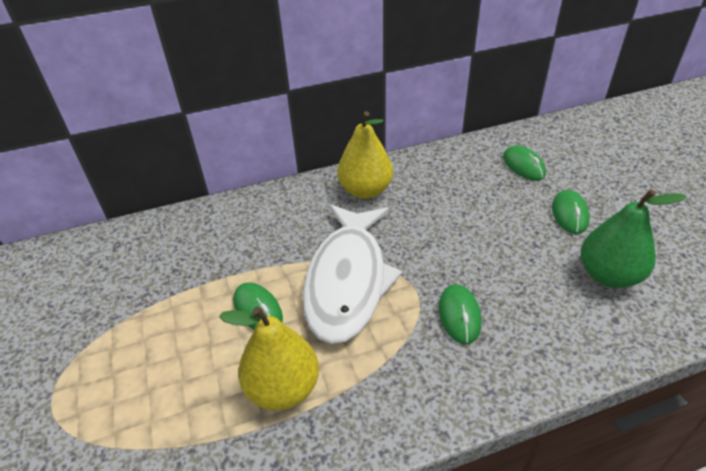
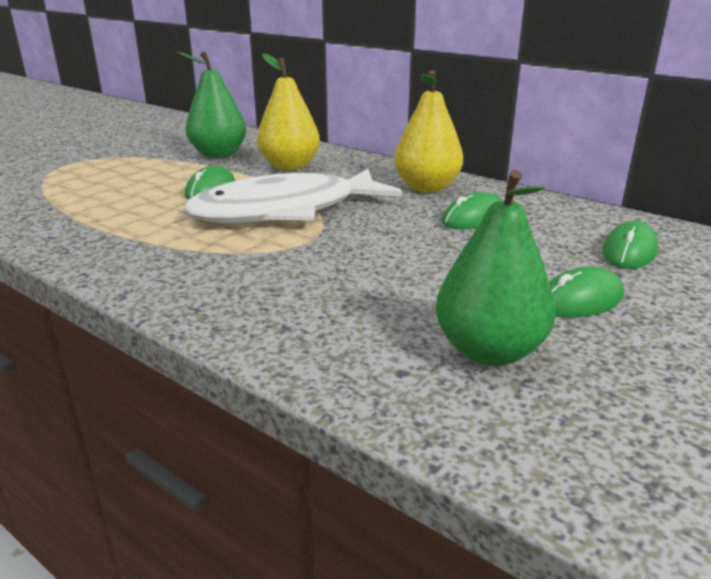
camera: 55 degrees right, 15 degrees down
yellow pear [219,307,319,411] -> yellow pear moved to [257,53,320,170]
green mouse [439,284,481,344] -> green mouse moved to [441,192,502,229]
none -> green pear [177,51,246,158]

